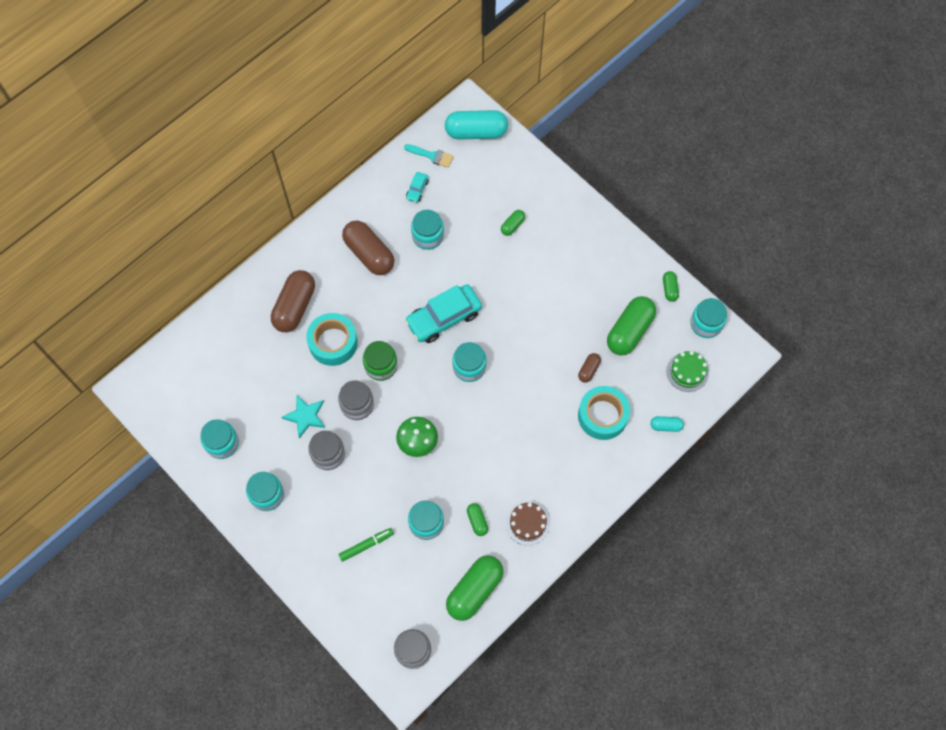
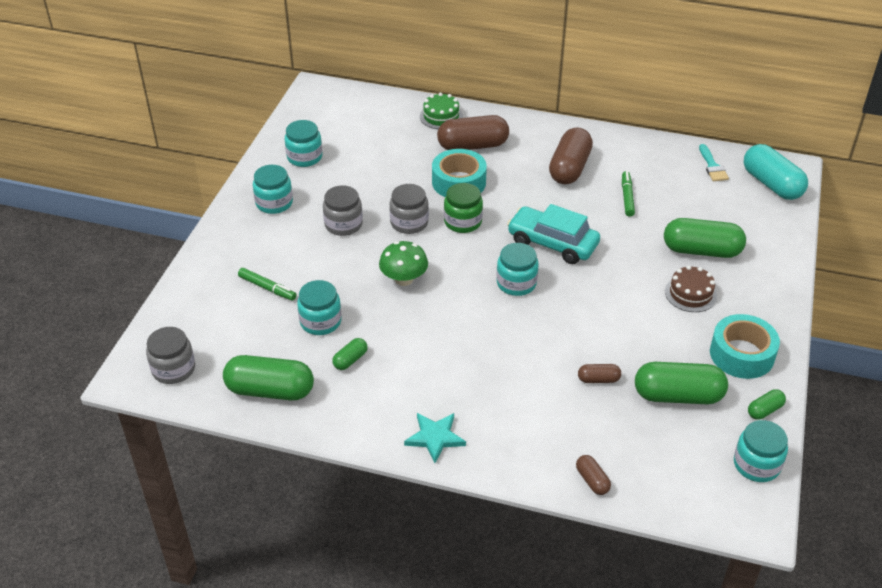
camera: 60 degrees right, 25 degrees down
turquoise star [281,395,325,439] -> turquoise star moved to [404,413,466,463]
turquoise car [406,172,429,203] -> none
turquoise jar [411,210,444,250] -> green marker [622,171,635,217]
green capsule [501,210,525,236] -> green capsule [664,218,746,258], size x2.08
brown cake [506,502,550,546] -> brown cake moved to [665,265,717,312]
turquoise tape [578,386,630,440] -> turquoise tape moved to [710,314,780,379]
turquoise capsule [650,416,684,432] -> brown capsule [576,455,611,495]
green cake [666,351,709,392] -> green cake moved to [420,93,463,129]

